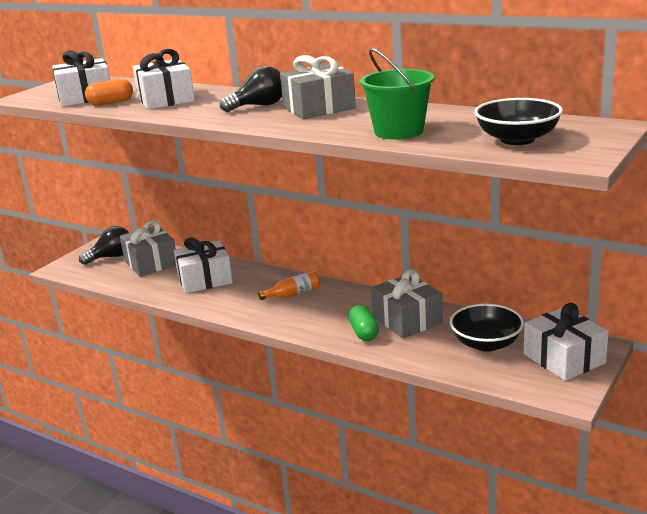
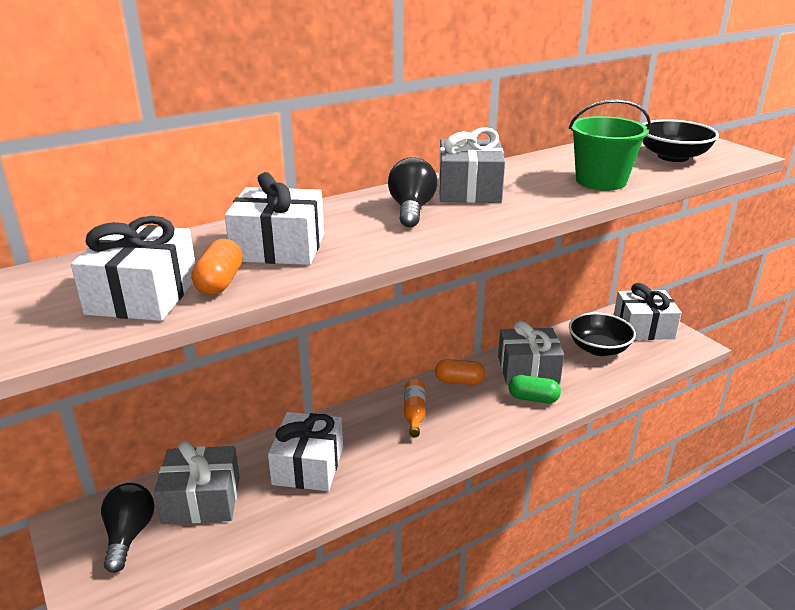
camera: 65 degrees left, 5 degrees up
none -> orange capsule [435,359,485,385]

